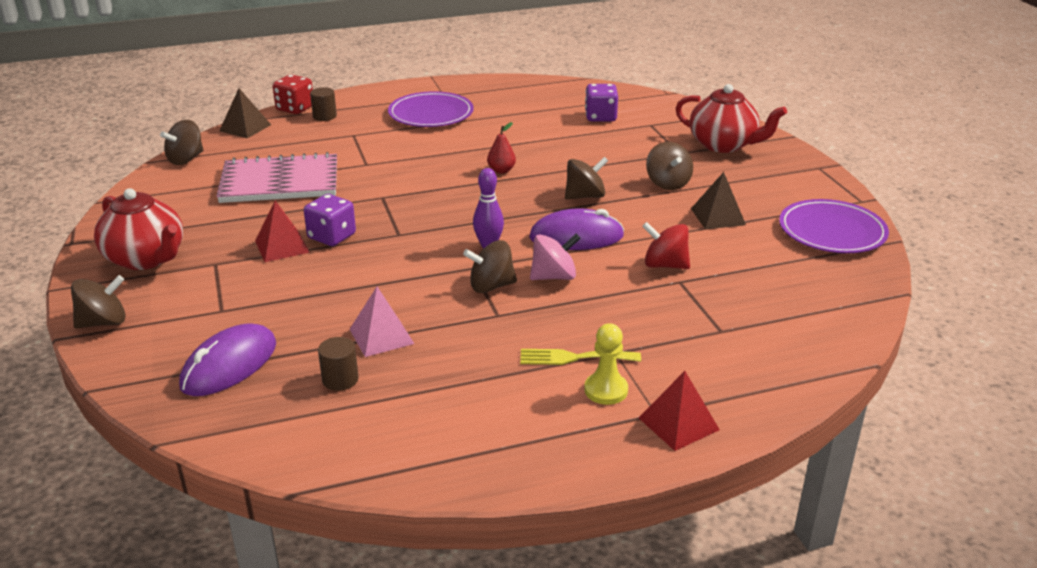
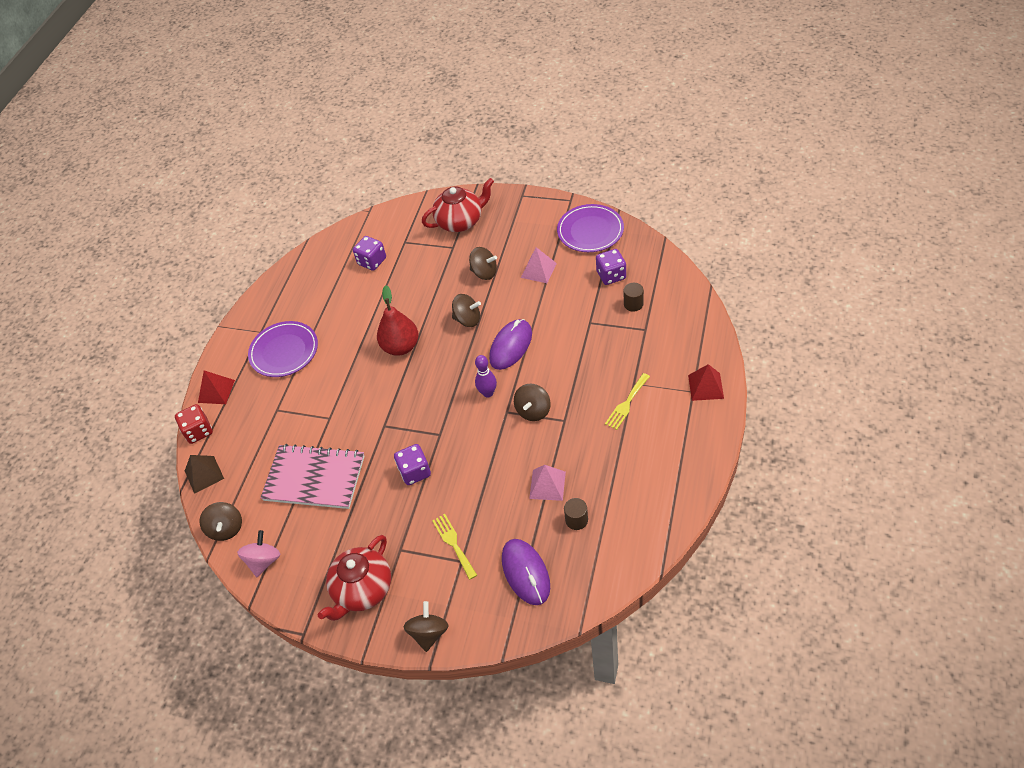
camera: 50 degrees left, 20 degrees up
red teapot [94,188,183,270] -> red teapot turned 135 degrees clockwise [318,535,391,621]
pink notebook [216,152,337,203] -> pink notebook turned 75 degrees clockwise [260,444,365,509]
red pyramid [255,201,310,262] -> red pyramid moved to [198,371,235,404]
brown cylinder [310,87,337,121] -> brown cylinder moved to [624,283,644,312]
red pear [487,122,516,174] -> red pear [377,285,419,356], size x1.92
pink spinning top [530,234,581,280] -> pink spinning top moved to [237,530,280,577]
brown spinning top [565,157,608,199] -> brown spinning top turned 90 degrees clockwise [452,294,481,327]
yellow pawn [584,323,628,405] -> none
red spinning top [642,222,690,269] -> none
brown pyramid [691,172,746,229] -> pink pyramid [521,247,557,283]
none -> yellow fork [432,514,477,580]
none -> purple dice [596,249,626,285]

